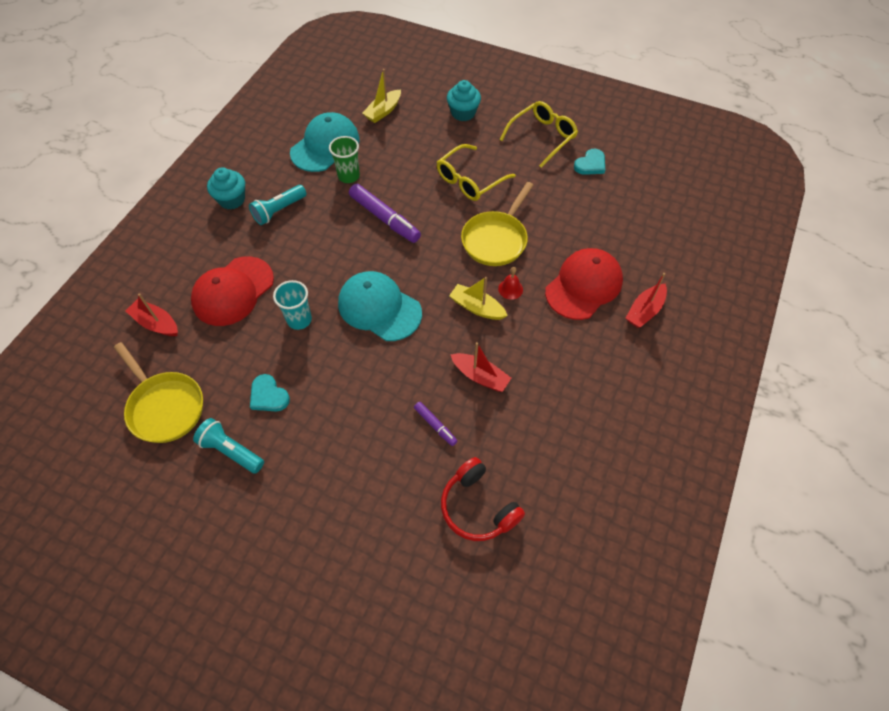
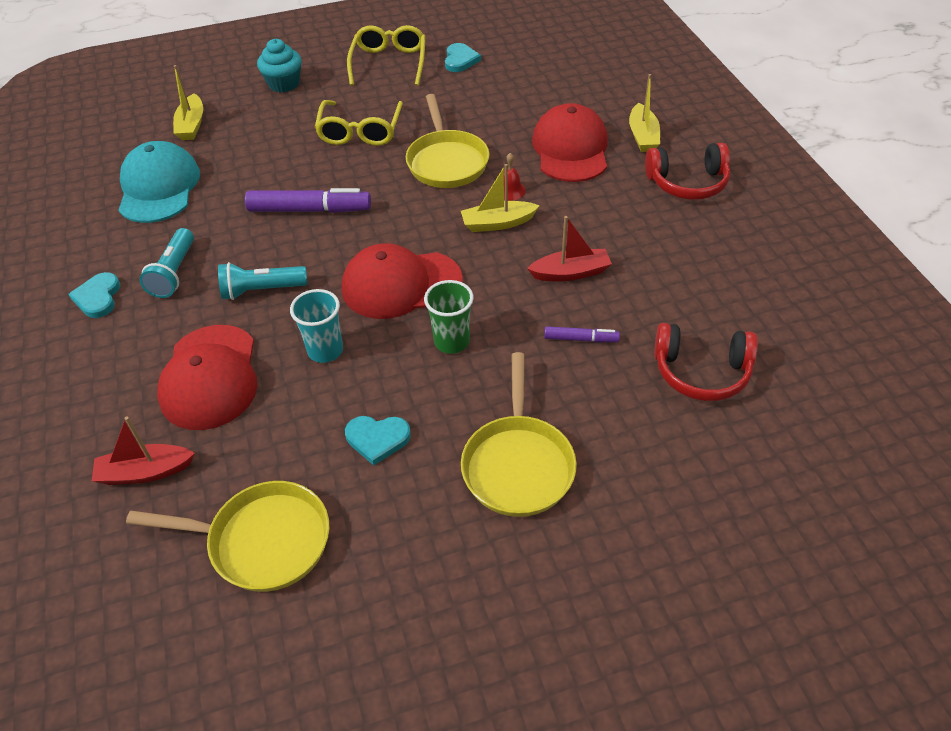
camera: 40 degrees left, 10 degrees down
turquoise flashlight [193,418,264,474] -> turquoise flashlight moved to [218,262,307,300]
turquoise cupcake [207,167,245,209] -> turquoise heart [68,272,120,318]
green cup [329,136,360,183] -> green cup moved to [424,280,474,354]
turquoise cap [338,271,422,341] -> red cap [342,243,463,319]
red boat [626,273,667,328] -> yellow boat [629,74,660,152]
none -> yellow pan [461,352,577,517]
none -> red headphones [645,143,730,200]

